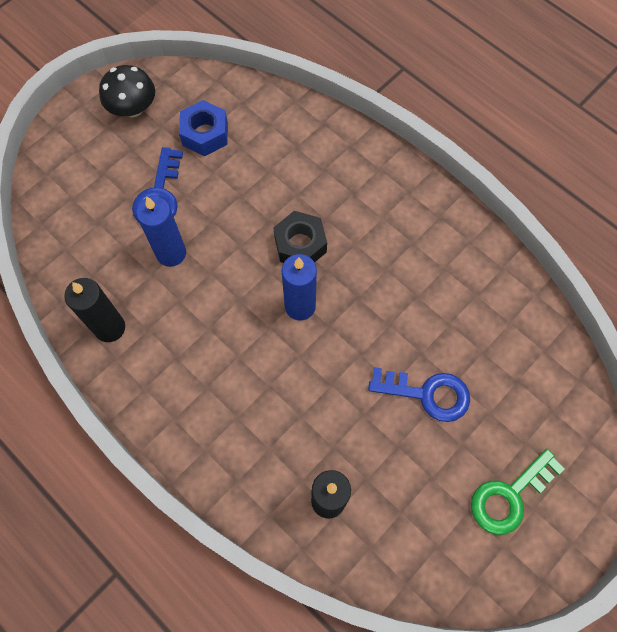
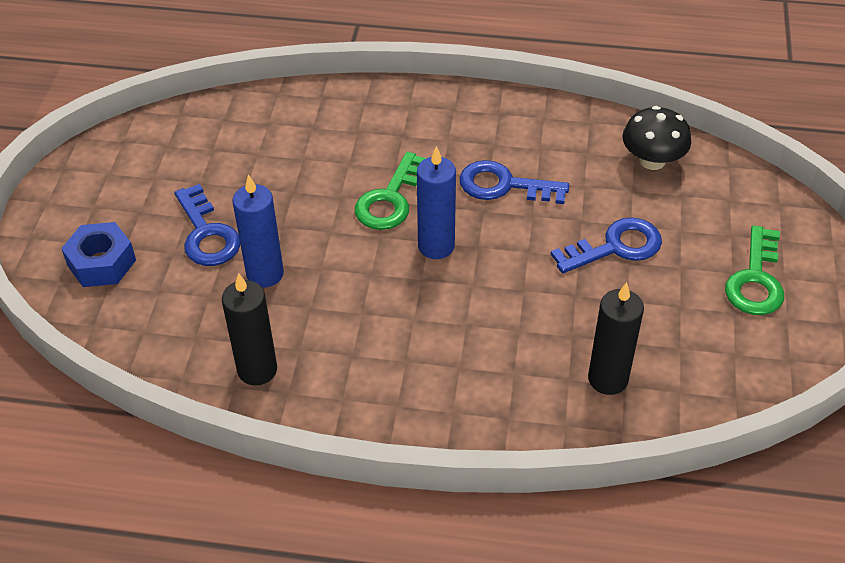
camera: 35 degrees left, 20 degrees down
black mushroom [99,65,155,117] -> black mushroom moved to [622,106,691,170]
blue nut [179,100,228,156] -> blue nut moved to [61,222,136,287]
black nut [273,211,327,263] -> green key [355,152,426,230]
none -> blue key [460,160,569,204]

